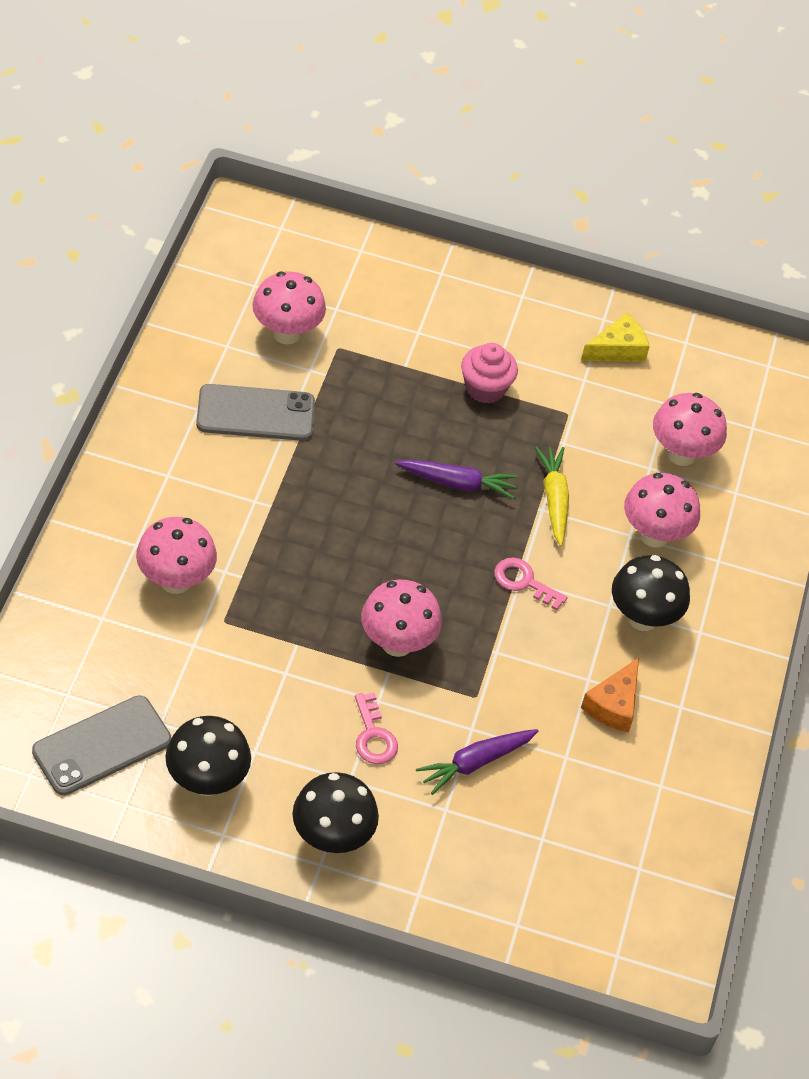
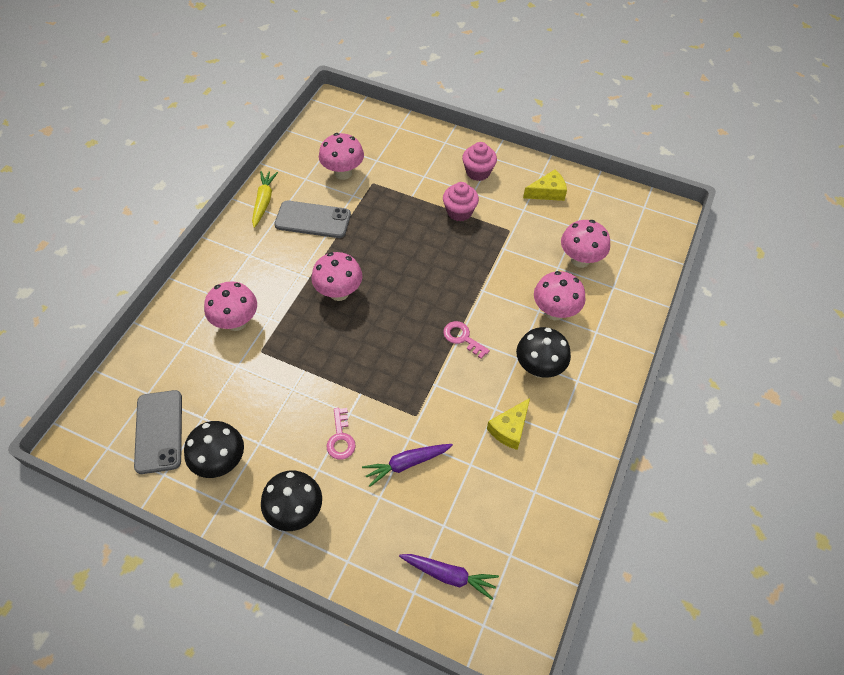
camera: 15 degrees right, 5 degrees up
grey phone [32,695,171,795] -> grey phone turned 75 degrees counterclockwise [134,390,182,474]
pink mushroom [361,580,442,657] -> pink mushroom moved to [311,252,363,301]
purple carrot [395,459,518,499] -> purple carrot moved to [399,554,499,600]
yellow carrot [535,447,569,546] -> yellow carrot moved to [252,171,278,228]
orange cheese [581,658,639,733] -> yellow cheese [487,398,530,450]
none -> pink cupcake [462,142,497,181]

